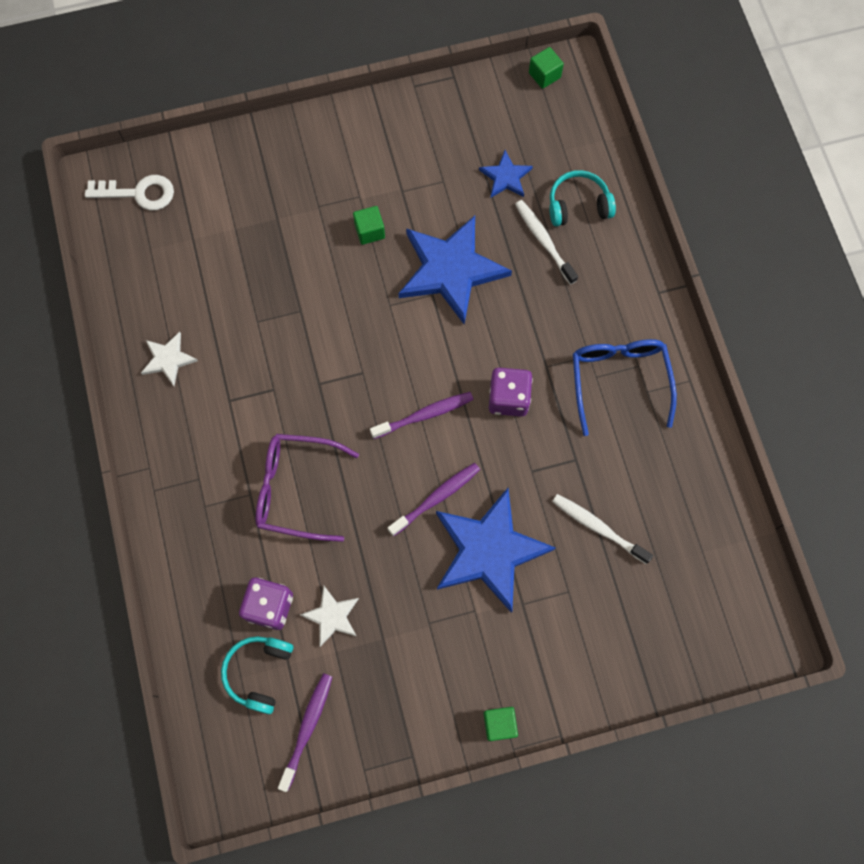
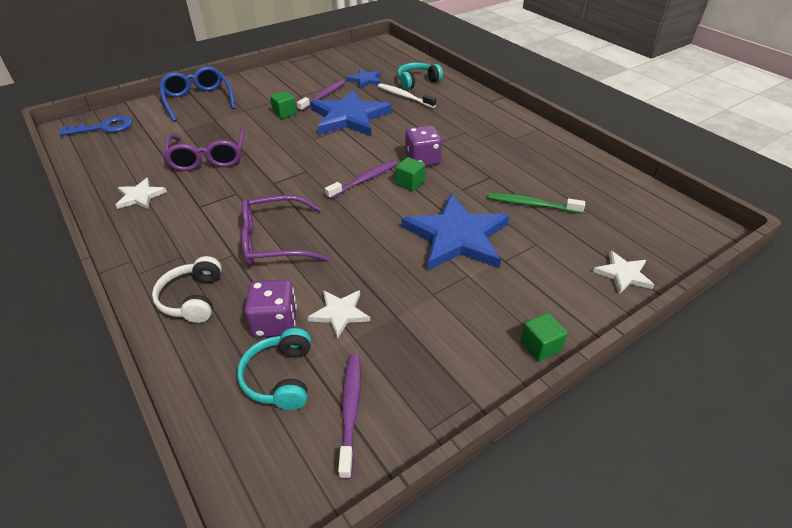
camera: 20 degrees left, 30 degrees down
white key [85,175,174,210] -> blue key [59,116,132,136]
purple toothbrush [388,463,480,537] -> purple toothbrush moved to [297,80,345,112]
green cube [529,47,564,89] -> green cube moved to [395,157,425,191]
white toothbrush [552,494,653,564] -> green toothbrush [488,193,585,214]
blue glasses [573,339,677,436] -> blue glasses moved to [159,66,235,122]
none -> white headphones [152,256,222,323]
none -> purple glasses [163,128,245,171]
none -> white star [593,251,654,294]

